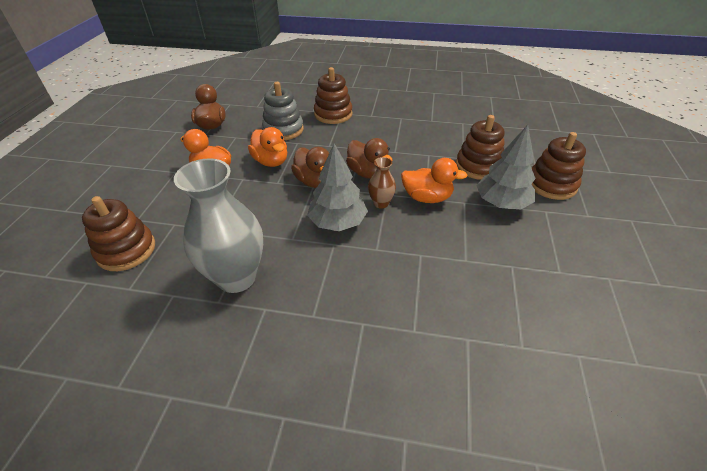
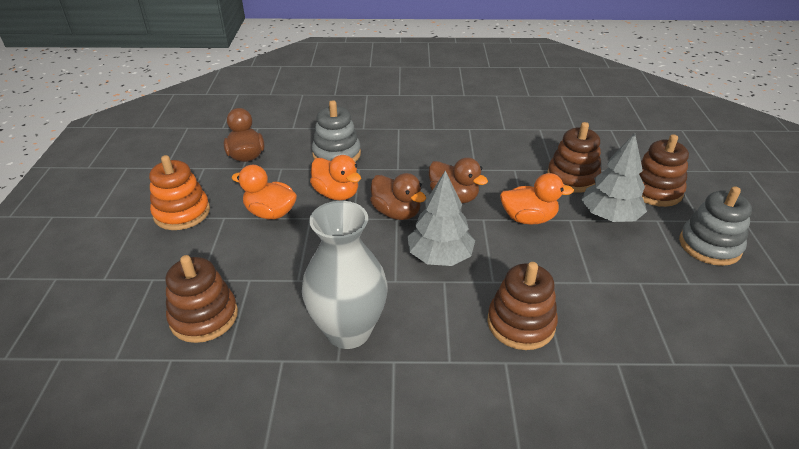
camera: 10 degrees left, 5 degrees down
brown stacking toy [314,67,352,124] -> brown stacking toy moved to [487,262,558,350]
brown vase [368,157,396,209] -> none
none -> orange stacking toy [149,155,210,230]
none -> grey stacking toy [679,186,752,266]

